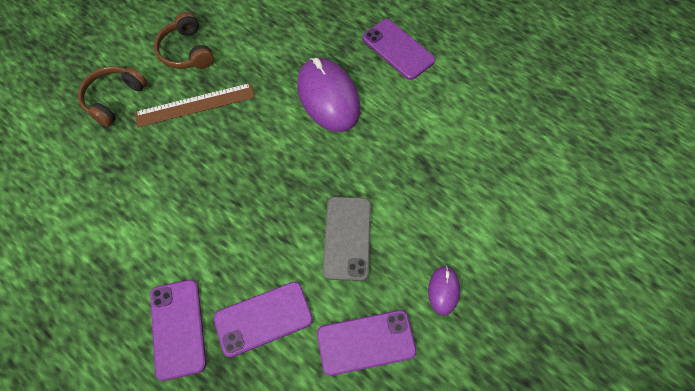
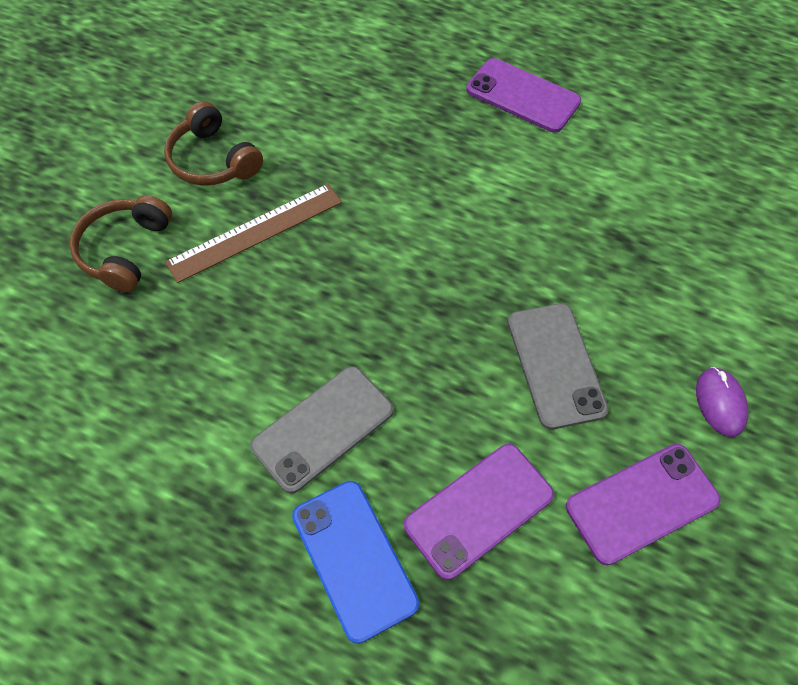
camera: 15 degrees left, 5 degrees down
purple phone [150,279,206,381] -> blue phone [292,481,419,644]
purple mouse [297,58,360,132] -> none
none -> grey phone [250,366,393,494]

